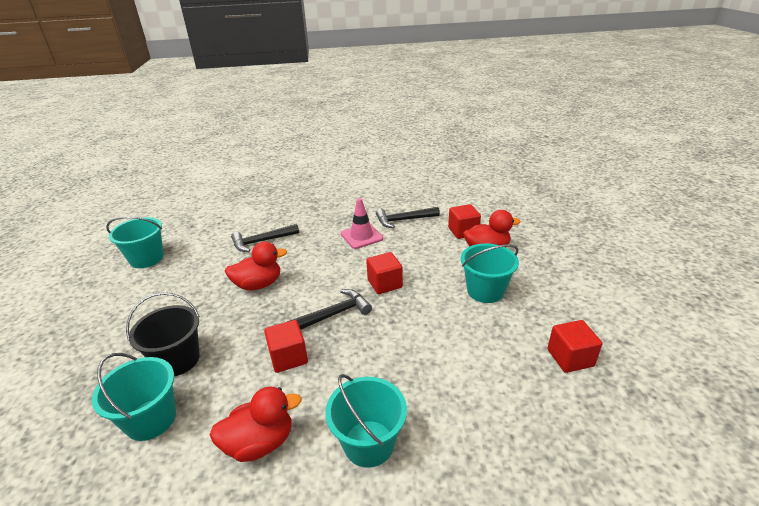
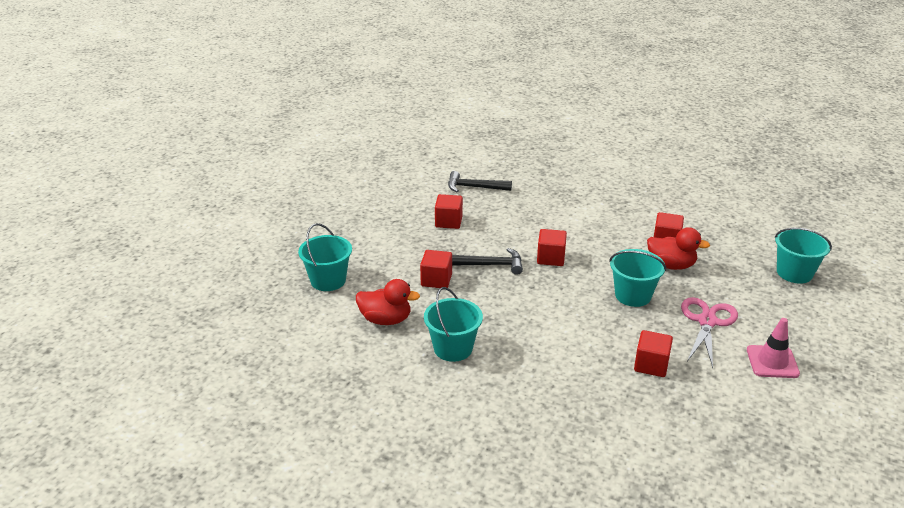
camera: 30 degrees right, 0 degrees up
turquoise bucket [106,216,164,268] -> turquoise bucket moved to [774,228,832,284]
black bucket [126,292,200,376] -> none
red duck [225,241,287,290] -> red cube [435,194,463,229]
pink traffic cone [341,198,383,249] -> pink traffic cone moved to [747,318,800,378]
black hammer [376,207,440,228] -> none
none -> pink scissors [681,297,738,368]

